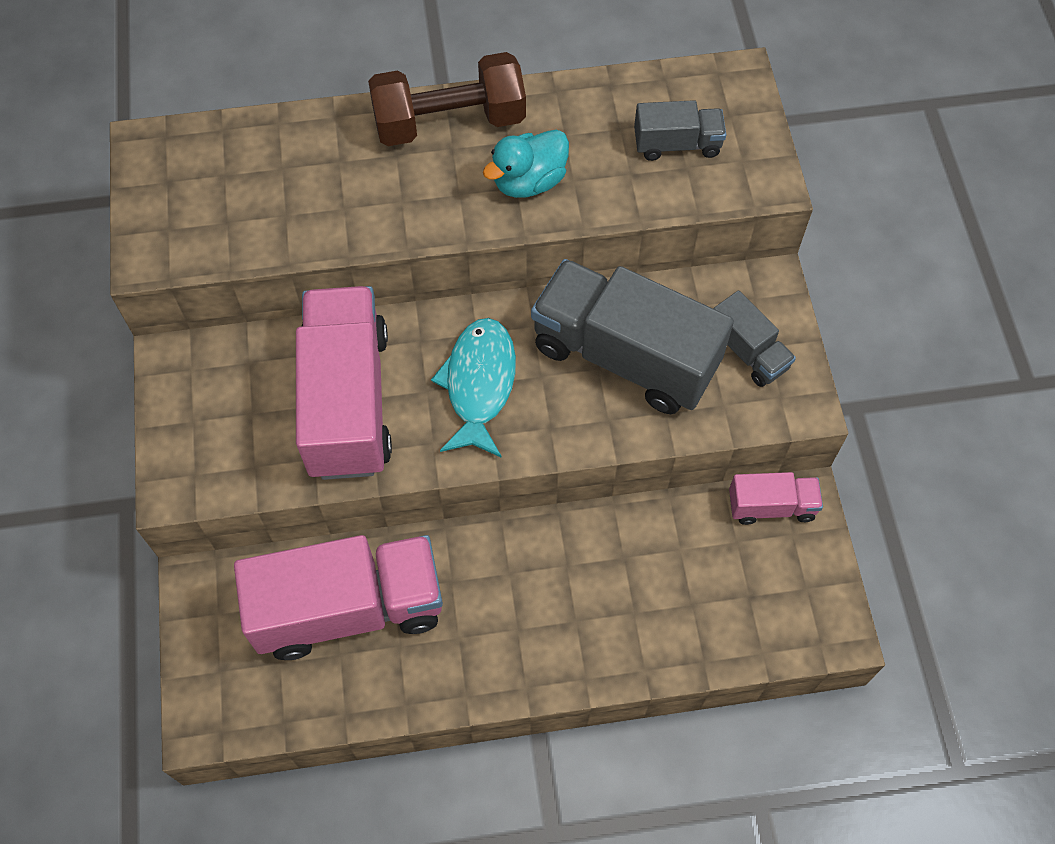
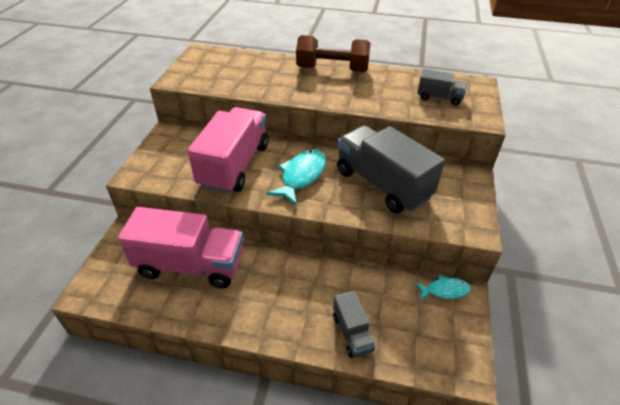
camera: 20 degrees right, 20 degrees down
turquoise duck [483,130,569,198] -> none
grey truck [713,291,796,387] -> grey truck moved to [333,291,376,358]
pink truck [729,472,823,525] -> turquoise fish [415,275,471,301]

